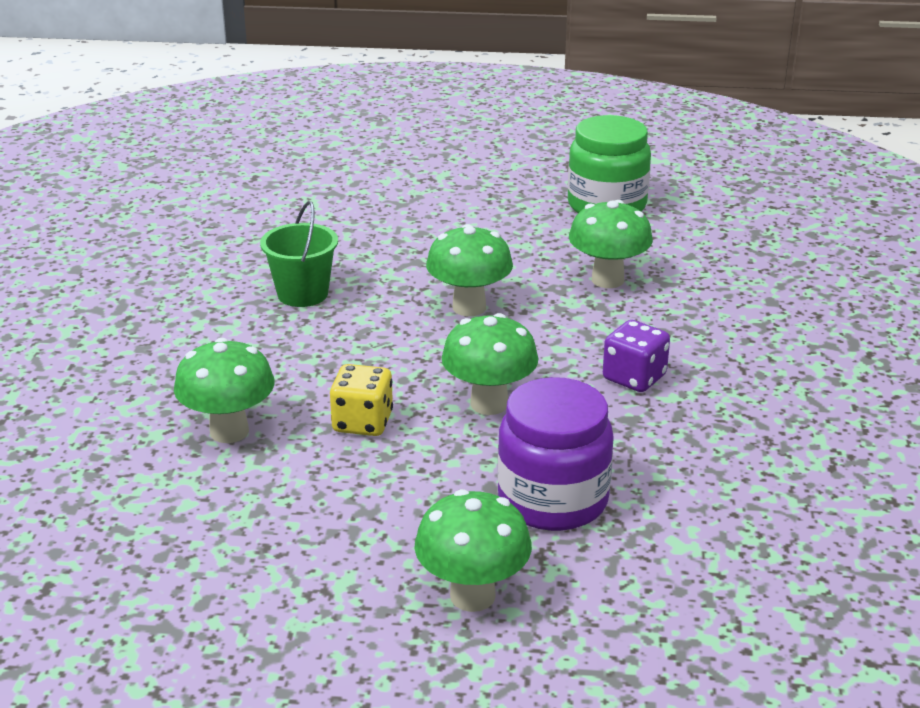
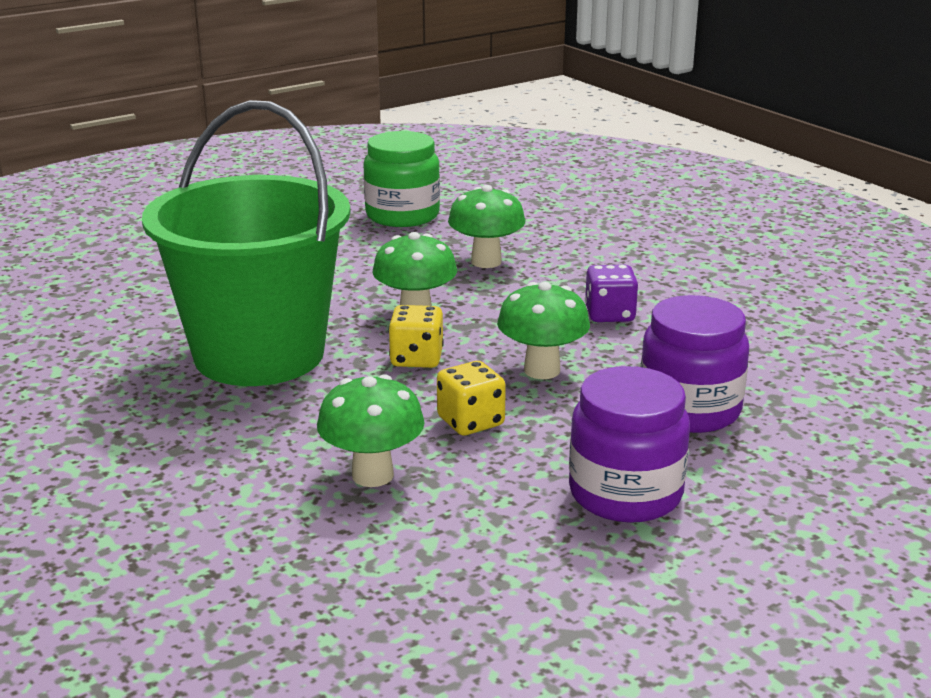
camera: 40 degrees left, 5 degrees down
green bucket [260,201,338,307] -> green bucket [142,100,351,386], size x2.41
green mushroom [414,489,532,612] -> none
none -> yellow dice [388,305,444,368]
none -> purple jar [569,366,690,523]

